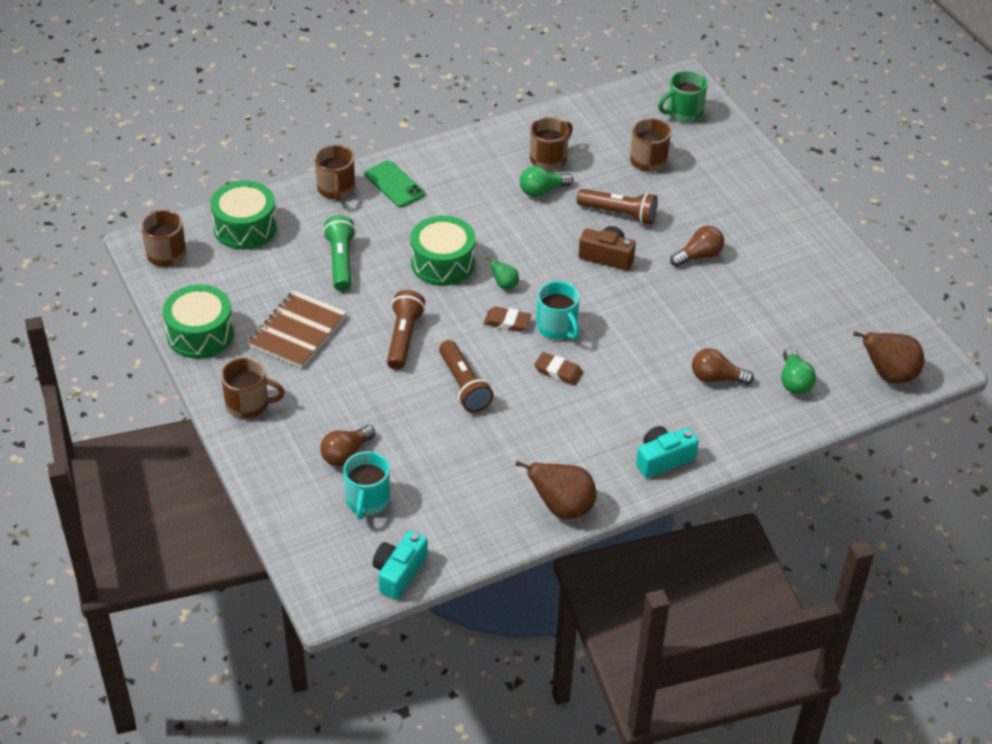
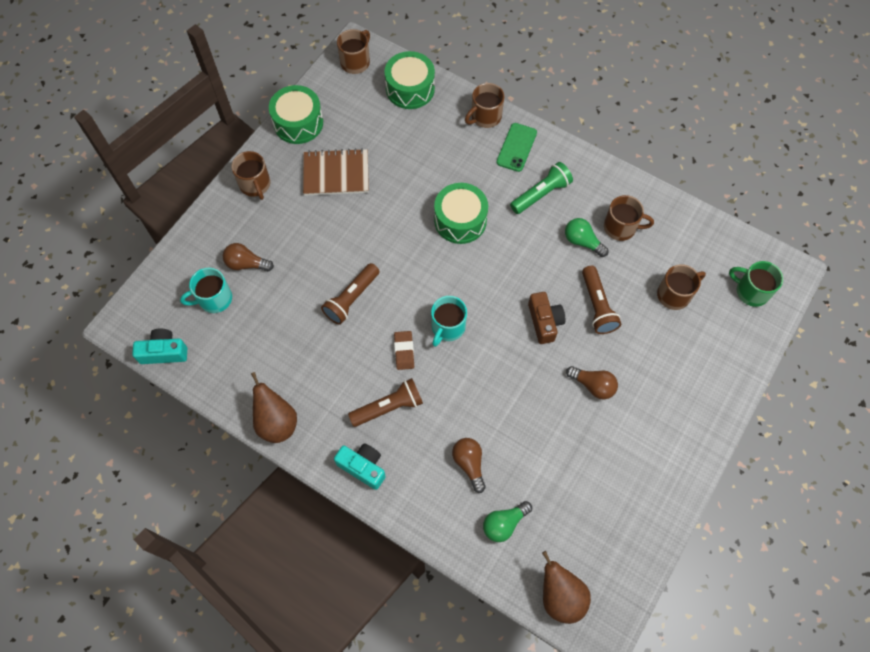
camera: 60 degrees right, 20 degrees up
green flashlight [323,215,356,291] -> green flashlight moved to [510,162,573,214]
brown flashlight [387,290,425,370] -> brown flashlight moved to [348,378,423,427]
brown eraser [484,307,531,332] -> none
green pear [485,257,519,289] -> none

